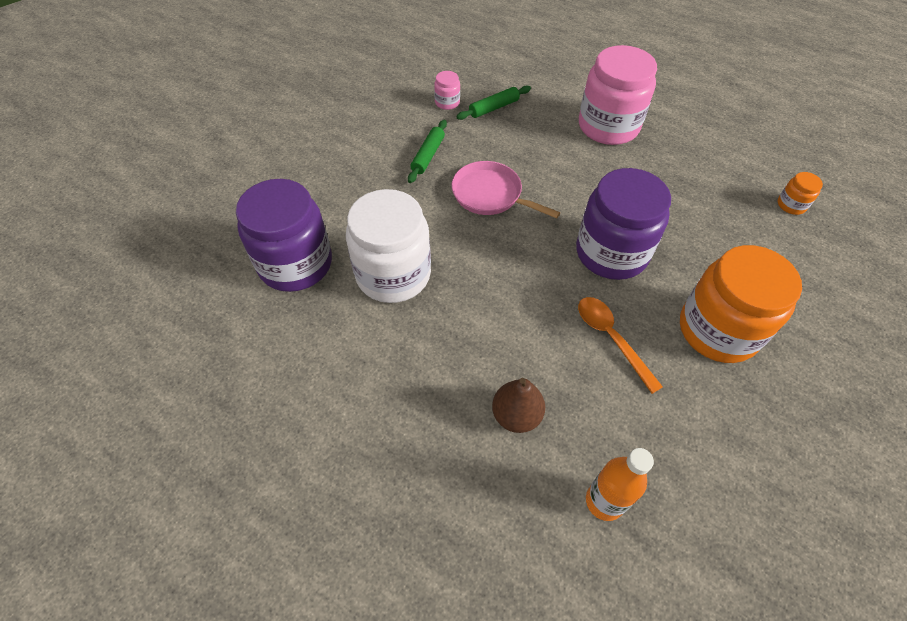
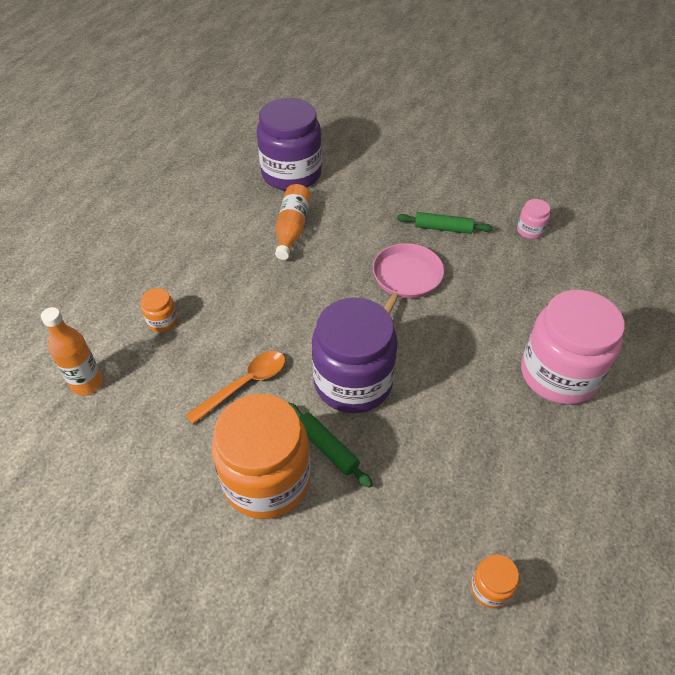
camera: 80 degrees right, 5 degrees down
white jar [346,189,431,303] -> orange bottle [275,184,311,260]
green rolling pin [456,85,531,120] -> green rolling pin moved to [288,402,373,488]
brown pear [492,378,545,433] -> orange jar [141,288,178,332]

